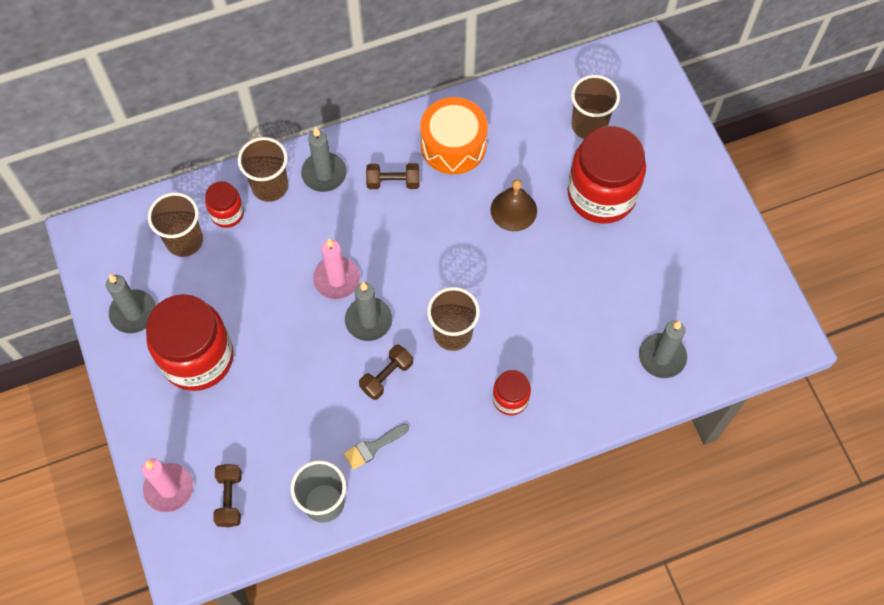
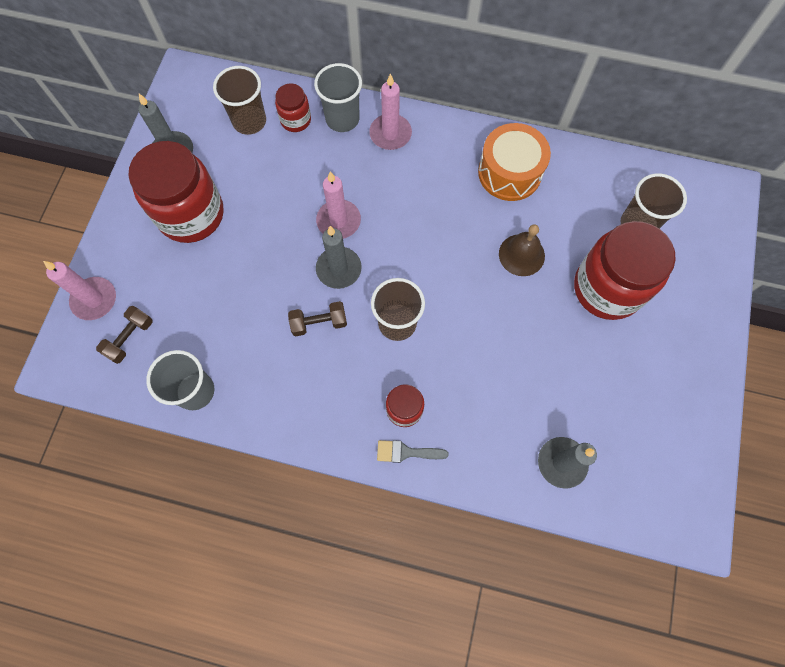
camera: 35 degrees right, 5 degrees up
brown cup [238,137,288,202] -> grey cup [314,63,362,132]
grey candle [301,127,347,192] -> pink candle [369,74,412,150]
grey brush [343,424,409,470] -> grey brush moved to [377,440,449,463]
brown dumbbell [366,163,420,189] -> none

